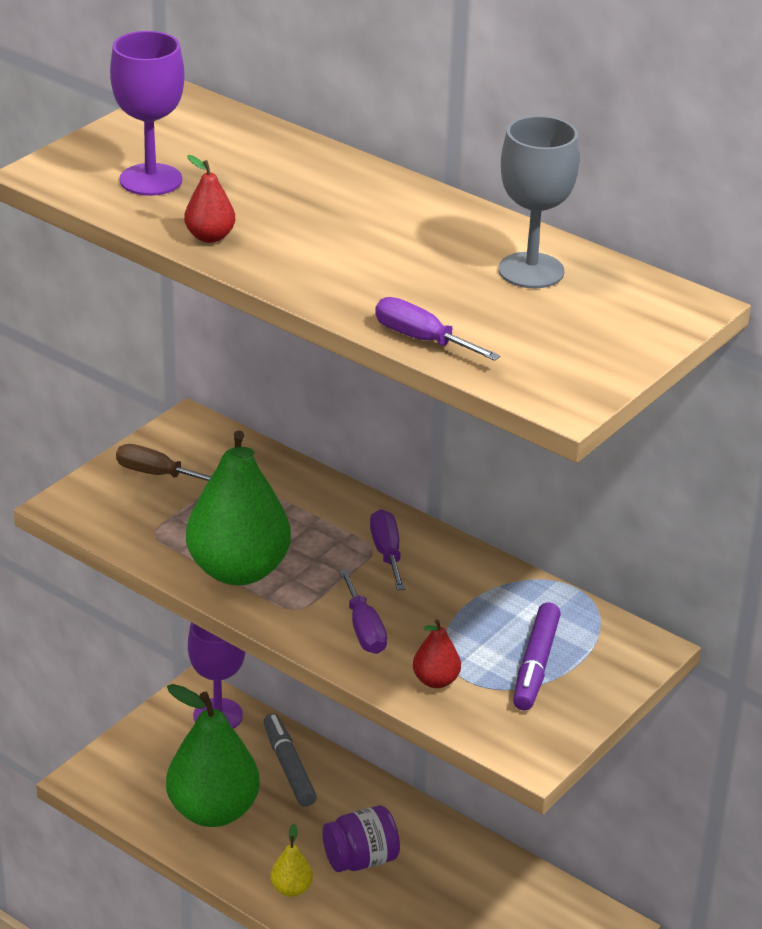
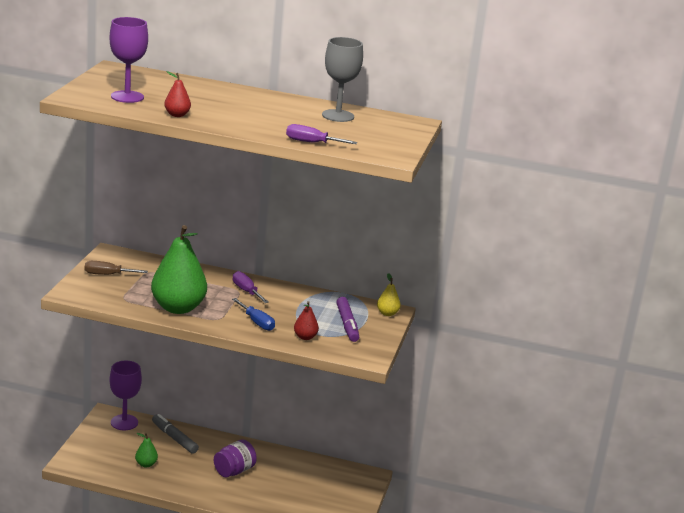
camera: 25 degrees left, 10 degrees down
green pear [166,684,260,827] -> green pear [135,433,158,467], size x0.44
yellow pear [270,824,313,897] -> yellow pear moved to [377,273,401,316]
purple screwdriver [339,569,387,654] -> blue screwdriver [232,298,275,331]

